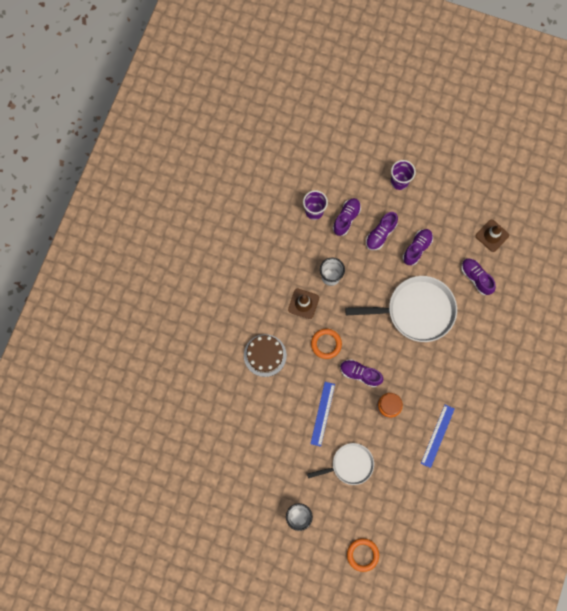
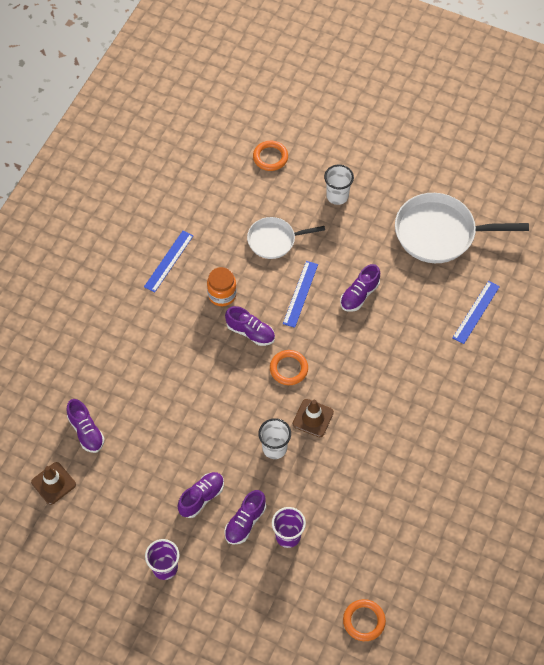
camera: 175 degrees left, 15 degrees down
brown cake [244,334,287,377] -> none
white pan [345,276,457,342] -> white pan moved to [395,193,529,263]
purple shoe [403,229,433,266] -> purple shoe moved to [340,264,380,312]
none -> orange ring [343,599,386,641]
none -> blue ruler [452,281,500,344]

